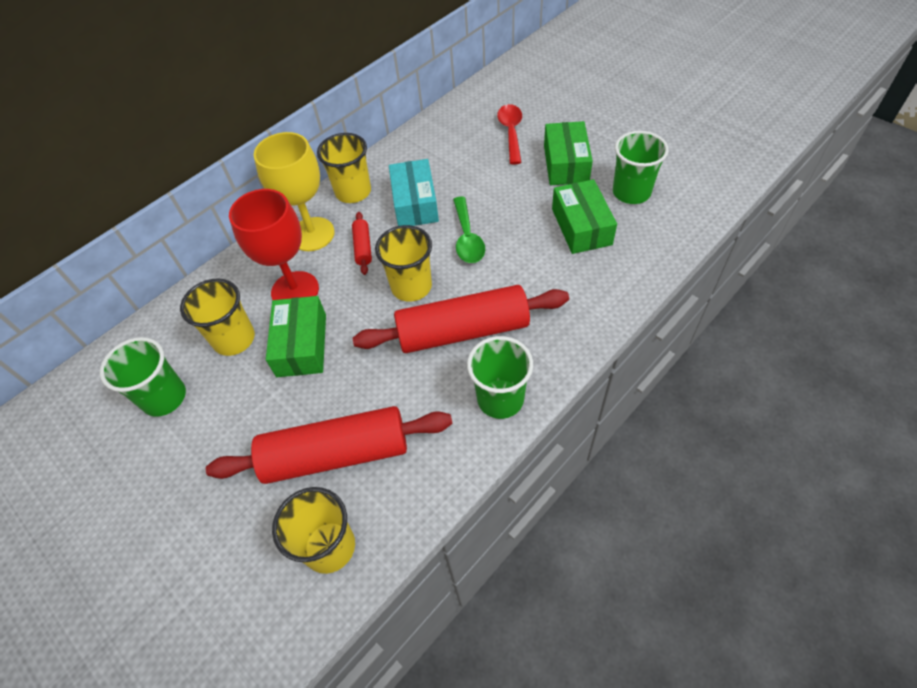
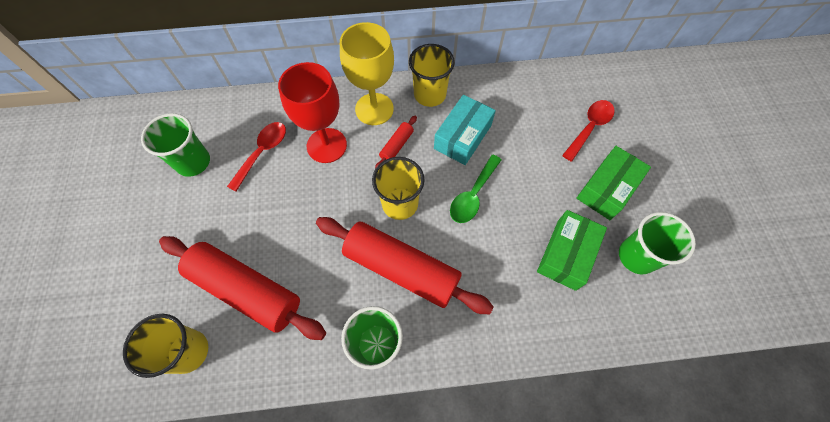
camera: 35 degrees right, 10 degrees up
yellow cup [180,279,255,356] -> red spoon [227,122,286,192]
green box [266,296,326,377] -> none

